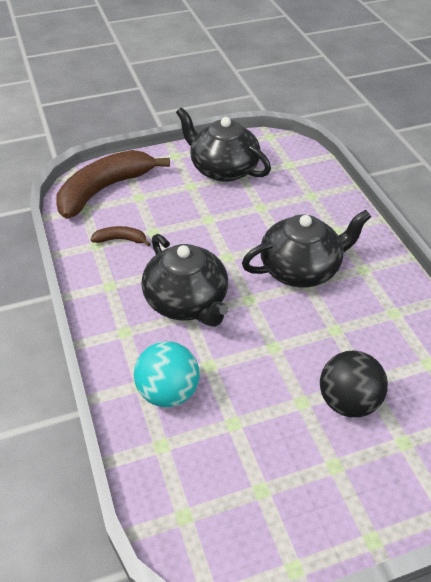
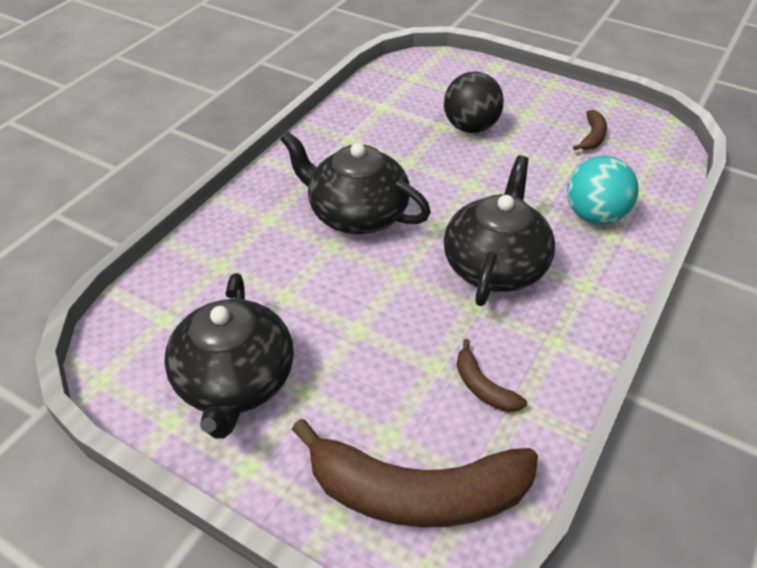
camera: 130 degrees left, 0 degrees up
none -> brown banana [573,110,607,151]

